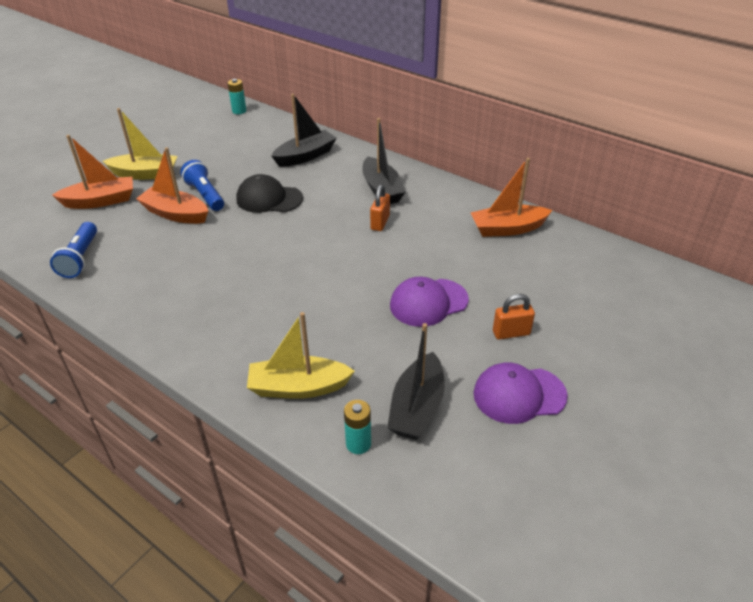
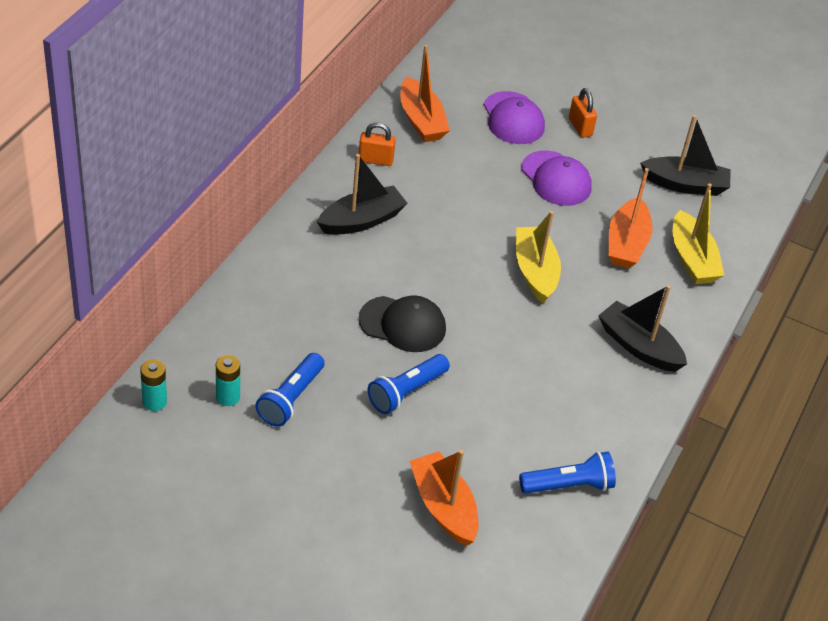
camera: 105 degrees left, 5 degrees up
yellow boat [103,108,177,180] -> yellow boat moved to [516,211,561,303]
orange boat [136,147,208,224] -> orange boat moved to [609,168,653,268]
black cap [236,174,303,213] -> black cap turned 75 degrees counterclockwise [359,295,446,352]
black boat [272,94,337,167] -> black boat moved to [598,285,687,372]
turquoise battery [344,400,371,454] -> turquoise battery moved to [216,355,240,406]
orange padlock [370,185,390,231] -> orange padlock moved to [359,122,396,166]
purple cap [473,362,568,424] -> purple cap moved to [483,91,545,144]
none -> blue flashlight [255,353,324,427]

